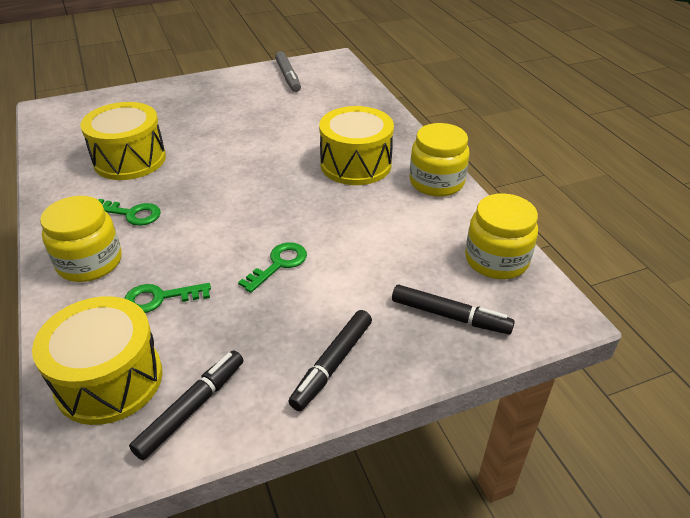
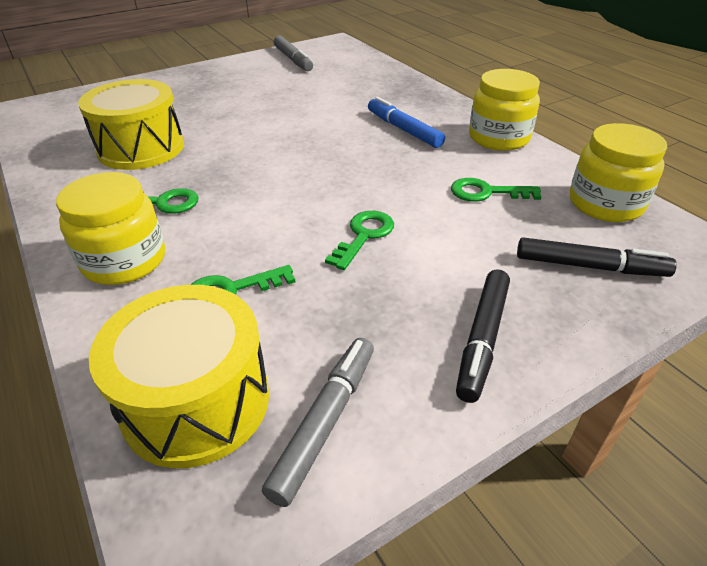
camera: 10 degrees left, 0 degrees up
black marker [129,351,243,460] -> grey marker [262,338,374,507]
yellow drum [319,106,394,185] -> blue marker [368,97,445,148]
none -> green key [451,178,541,202]

